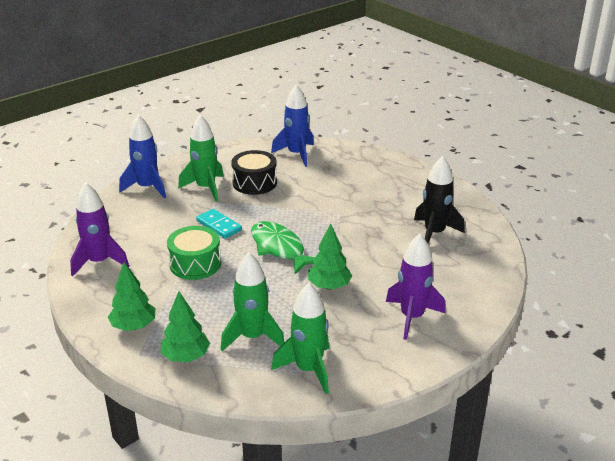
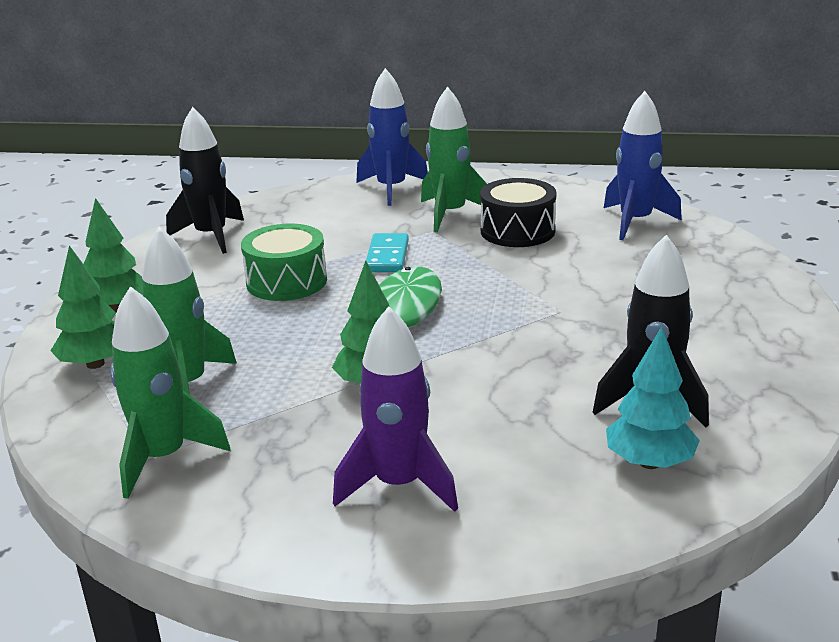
camera: 50 degrees right, 5 degrees down
purple rocket [70,182,129,276] -> black rocket [166,107,244,254]
none -> turquoise tree [606,326,700,469]

